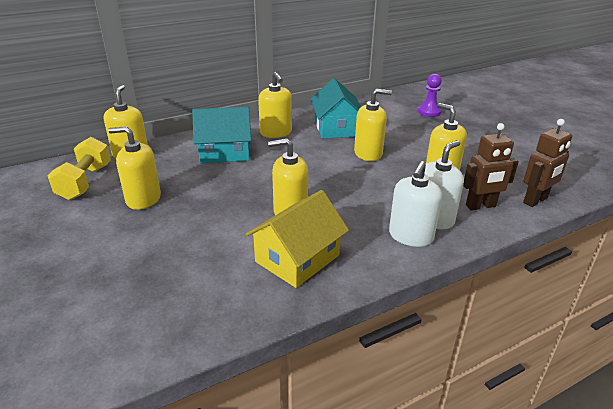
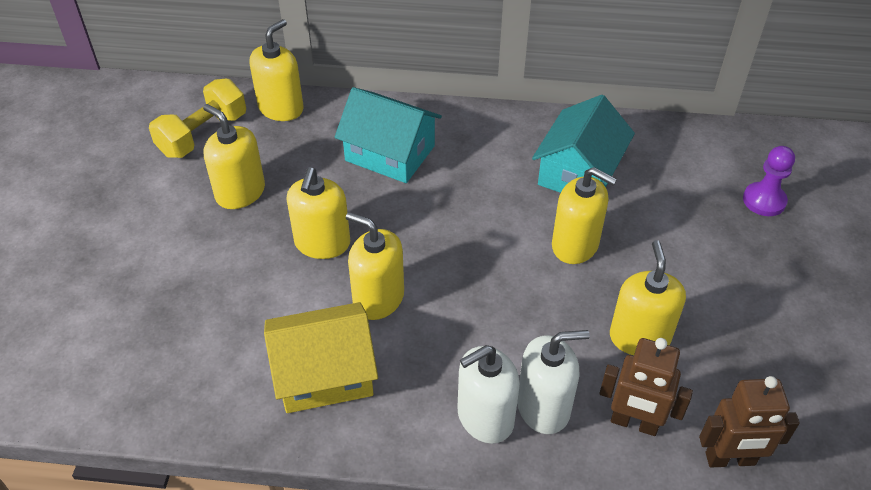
camera: 35 degrees right, 15 degrees up
yellow soap dispenser [258,72,292,138] -> yellow soap dispenser moved to [286,167,350,259]

